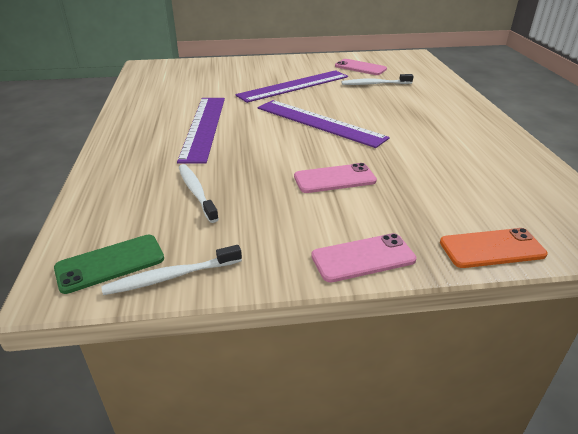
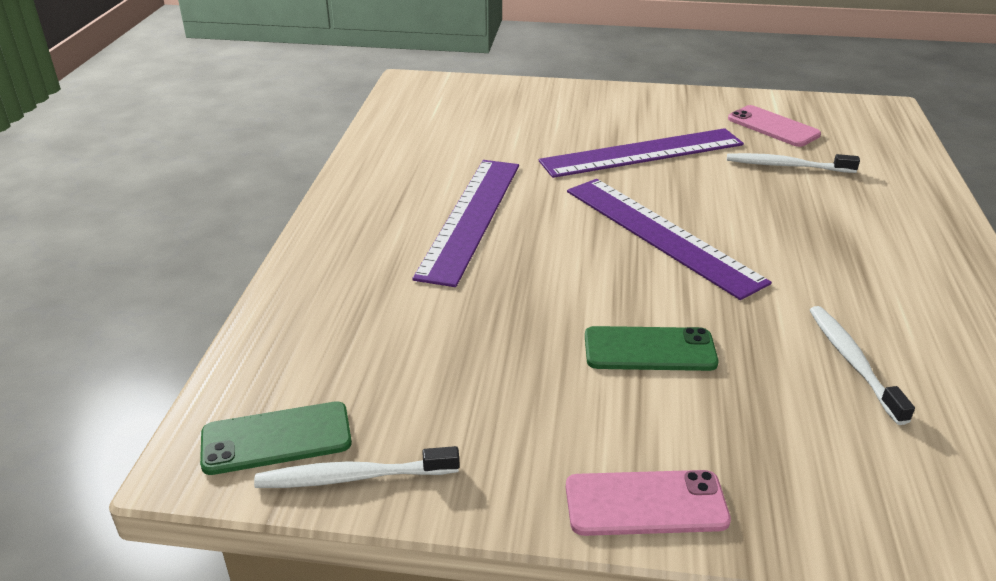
camera: 15 degrees right, 0 degrees up
white toothbrush [179,164,219,223] -> white toothbrush moved to [810,306,915,425]
pink phone [294,163,377,193] -> green phone [585,326,718,371]
orange phone [440,228,548,268] -> none

